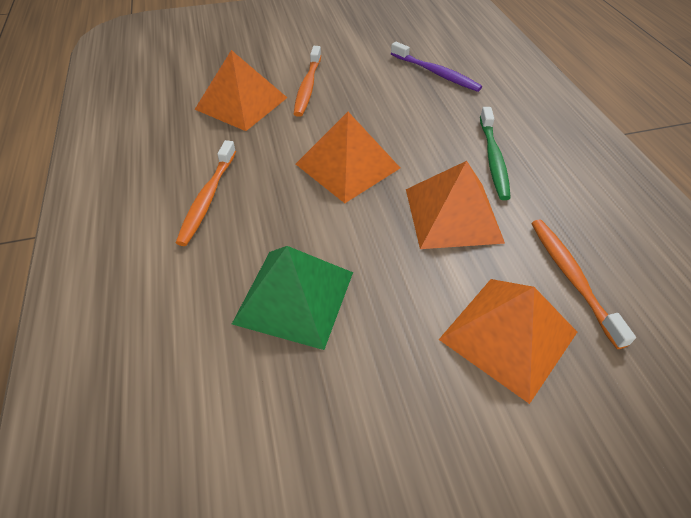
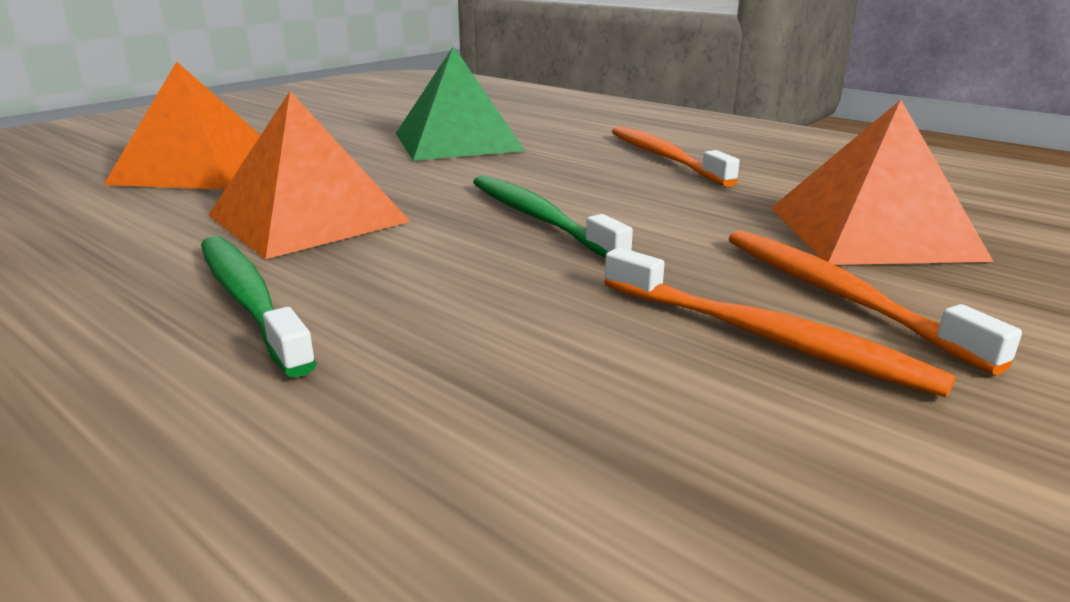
camera: 145 degrees right, 25 degrees down
orange pyramid [296,112,400,203] -> green toothbrush [473,175,633,258]
purple toothbrush [391,42,482,92] -> none
orange toothbrush [531,220,636,349] -> orange toothbrush moved to [604,247,956,397]

